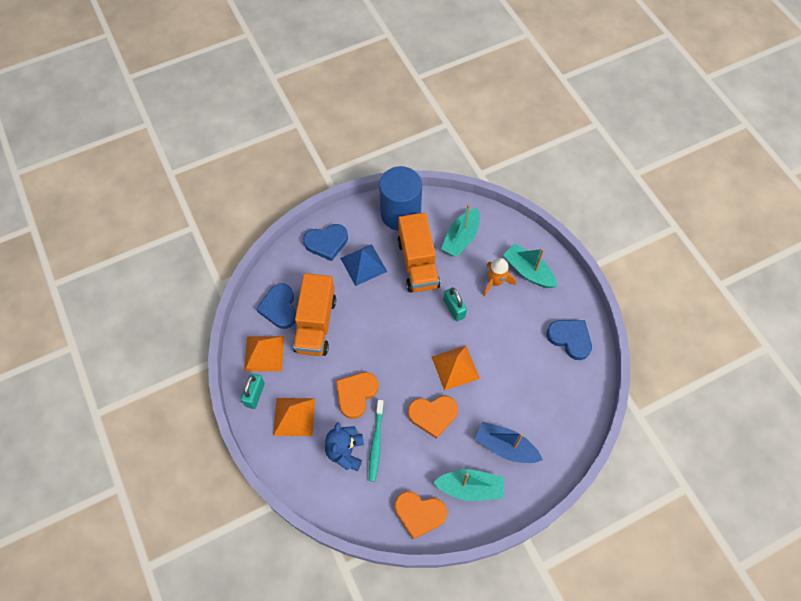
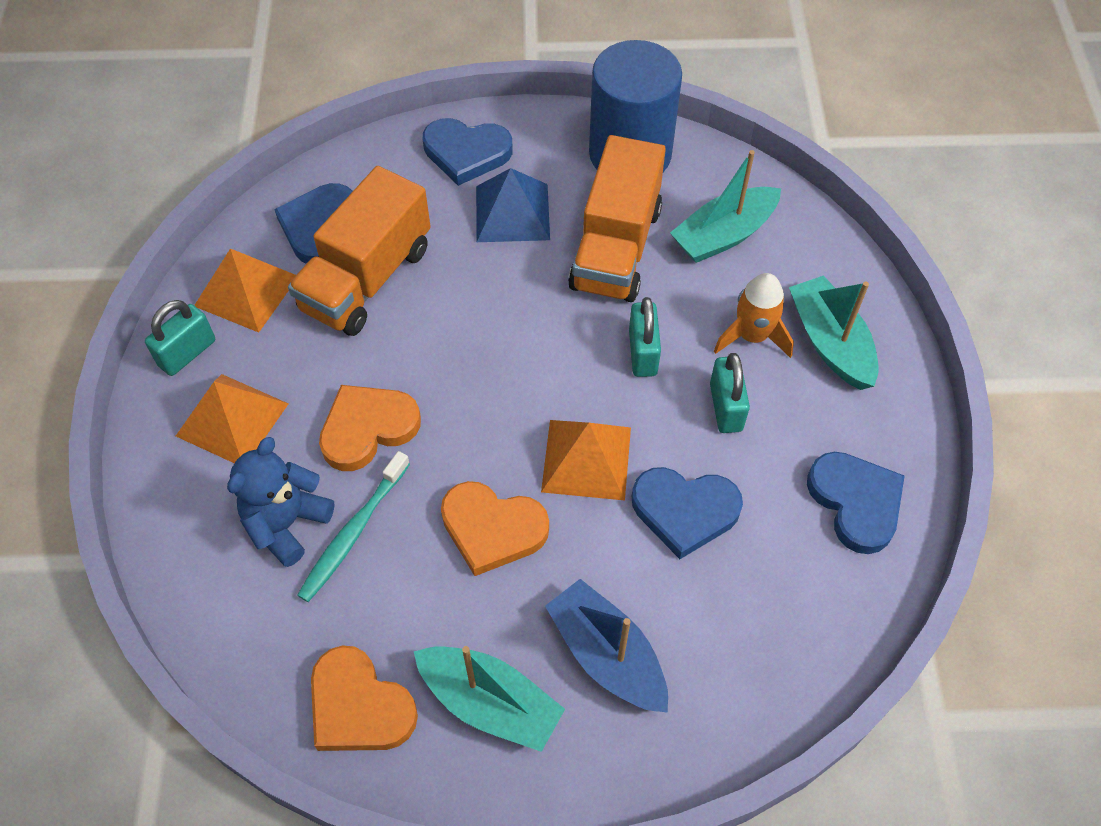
camera: 25 degrees right, 5 degrees down
none -> blue heart [632,467,743,559]
none -> turquoise padlock [710,353,750,433]

